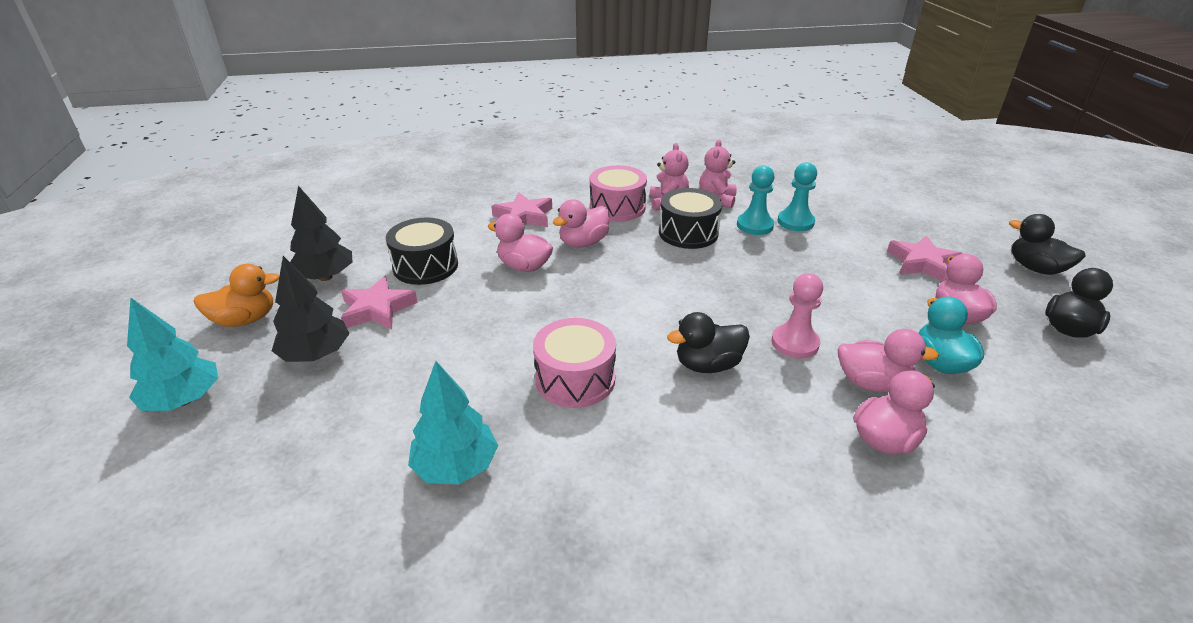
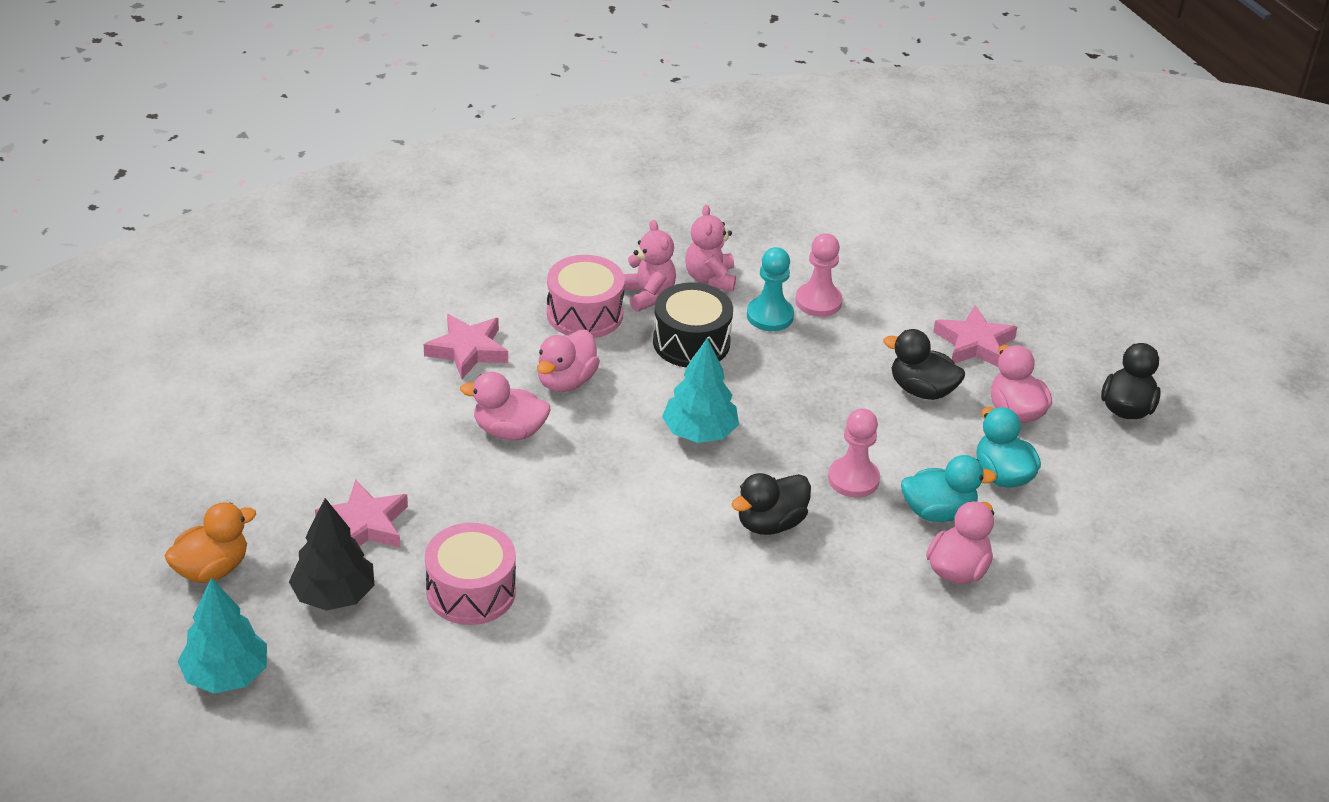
camera: 20 degrees left, 5 degrees up
black tree [290,186,353,281] -> none
black drum [386,218,458,285] -> none
turquoise tree [408,361,498,484] -> turquoise tree moved to [662,338,739,443]
pink drum [533,318,616,408] -> pink drum moved to [425,523,516,625]
turquoise pawn [778,162,817,231] -> pink pawn [795,233,843,317]
pink duck [838,329,939,392] -> turquoise duck [901,455,997,522]
black duck [1009,214,1086,275] -> black duck moved to [883,329,965,400]

